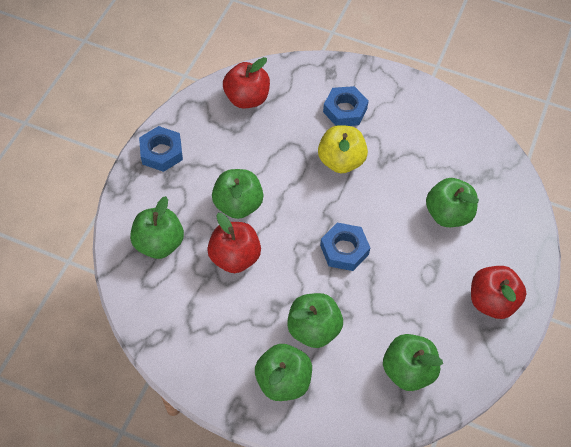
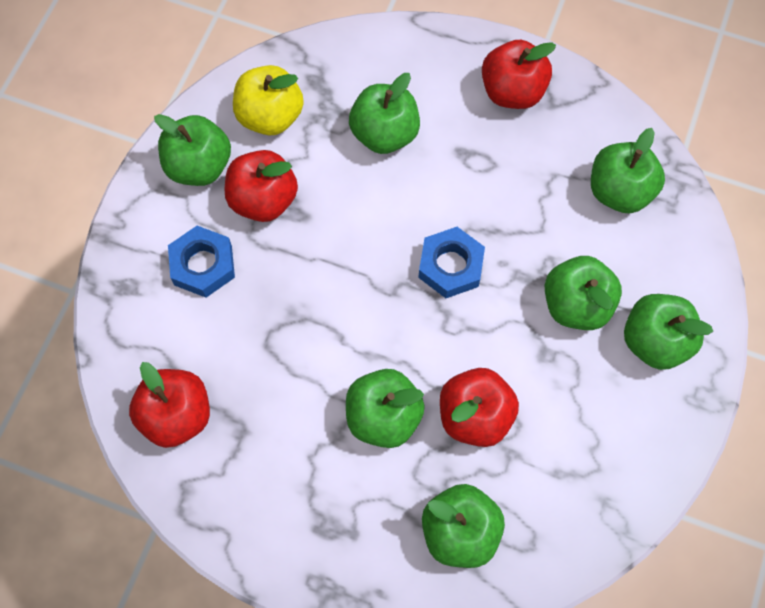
camera: 90 degrees left, 10 degrees up
blue nut [139,126,183,172] -> none
yellow apple [318,125,368,173] -> yellow apple moved to [233,65,304,136]
none -> green apple [154,114,231,186]
none -> red apple [225,150,298,222]

